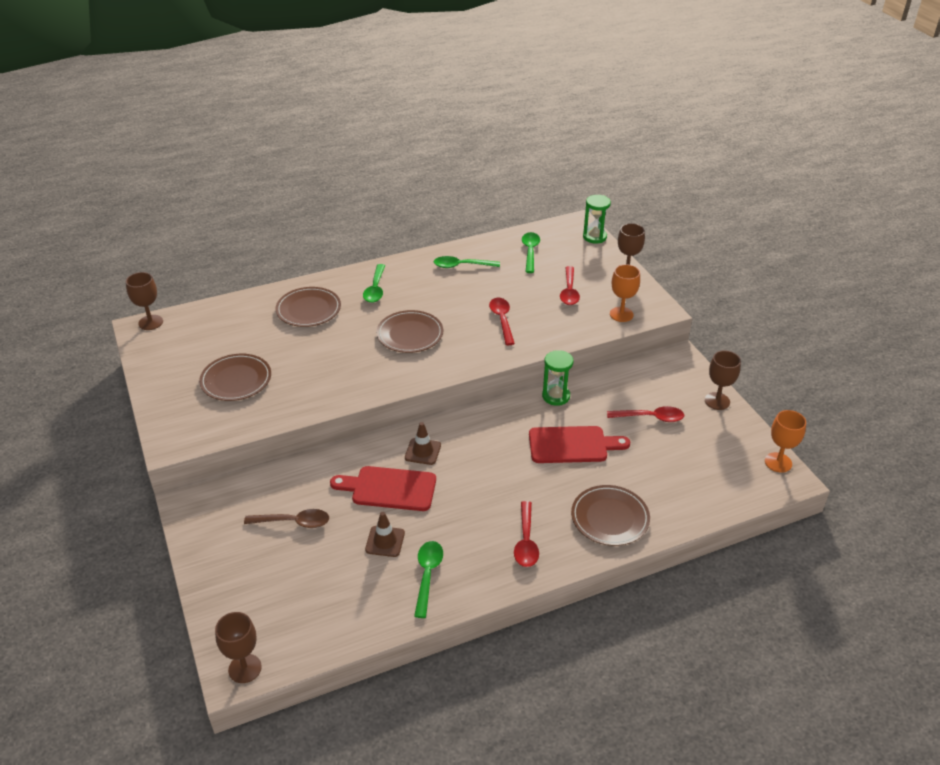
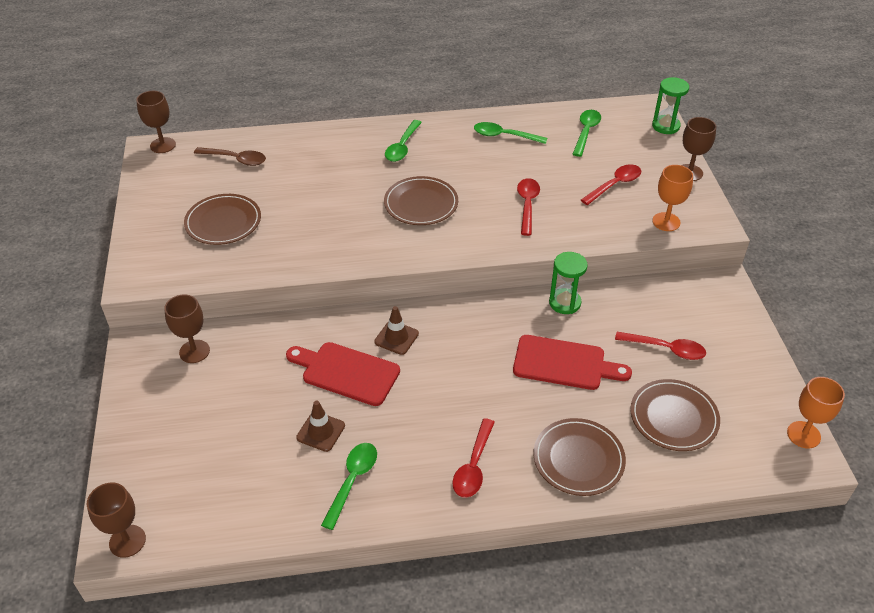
camera: 15 degrees right, 5 degrees up
brown spoon [244,509,329,528] -> brown spoon moved to [194,147,266,166]
brown plate [275,287,341,327] -> brown plate moved to [630,379,720,451]
red spoon [560,266,580,305] -> red spoon turned 150 degrees counterclockwise [581,164,641,205]
brown goblet [705,351,741,410] -> brown goblet moved to [164,294,210,363]

